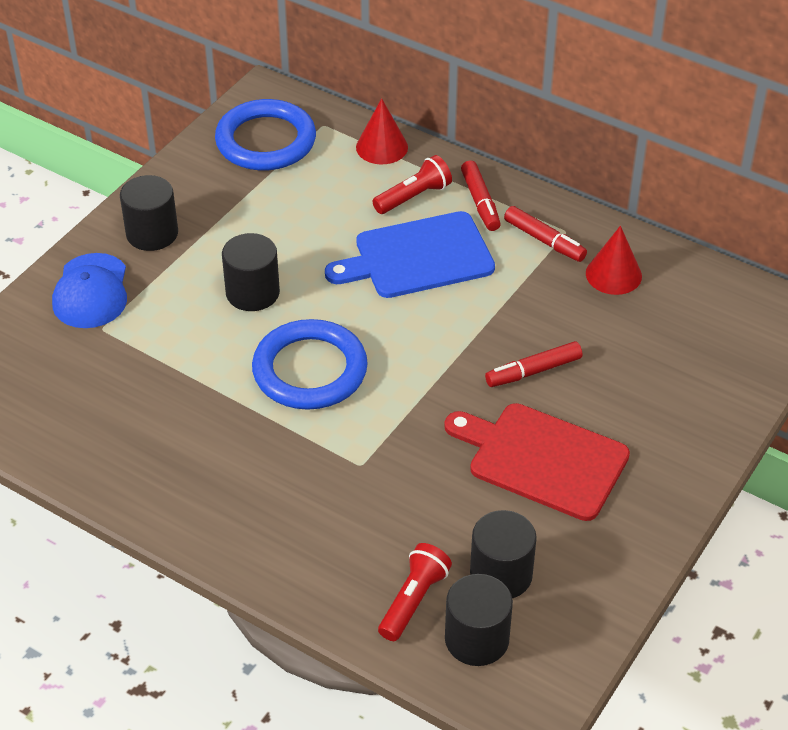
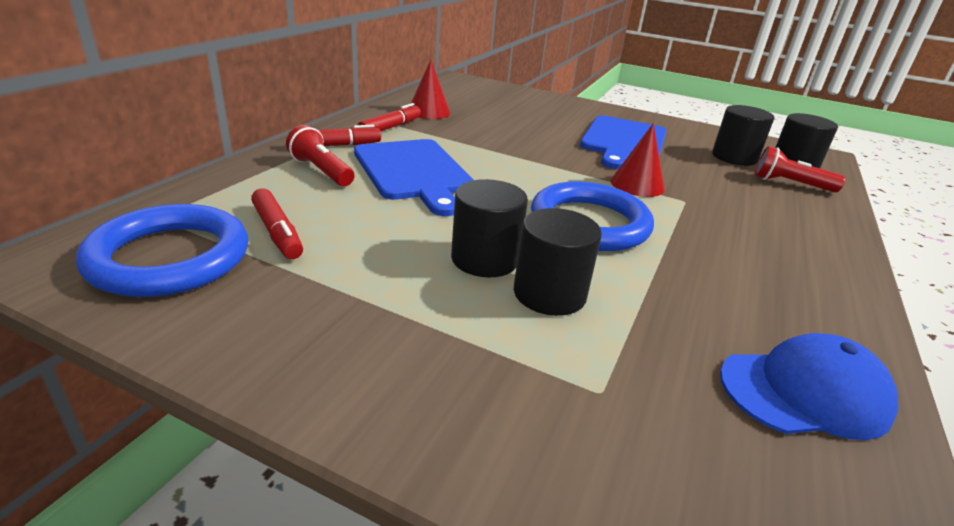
camera: 100 degrees left, 15 degrees down
blue cap [52,253,127,328] -> blue cap moved to [720,333,898,440]
black cylinder [120,175,178,251] -> black cylinder moved to [514,208,602,316]
red cone [356,98,408,164] -> red cone moved to [610,123,665,197]
red cutting board [444,403,630,521] -> blue cutting board [580,115,667,169]
red marker [485,341,583,387] -> red marker moved to [251,188,303,259]

